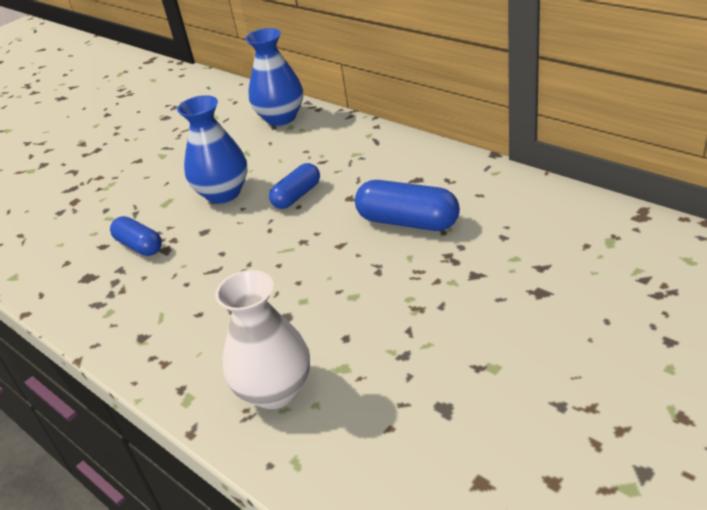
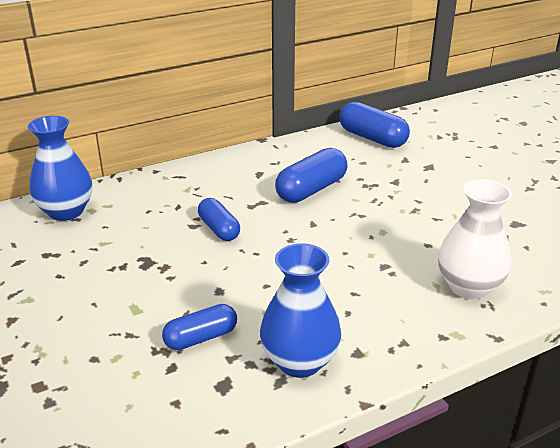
camera: 75 degrees left, 5 degrees down
blue vase [177,95,248,204] -> blue vase moved to [260,243,341,378]
none -> blue capsule [339,102,410,148]

